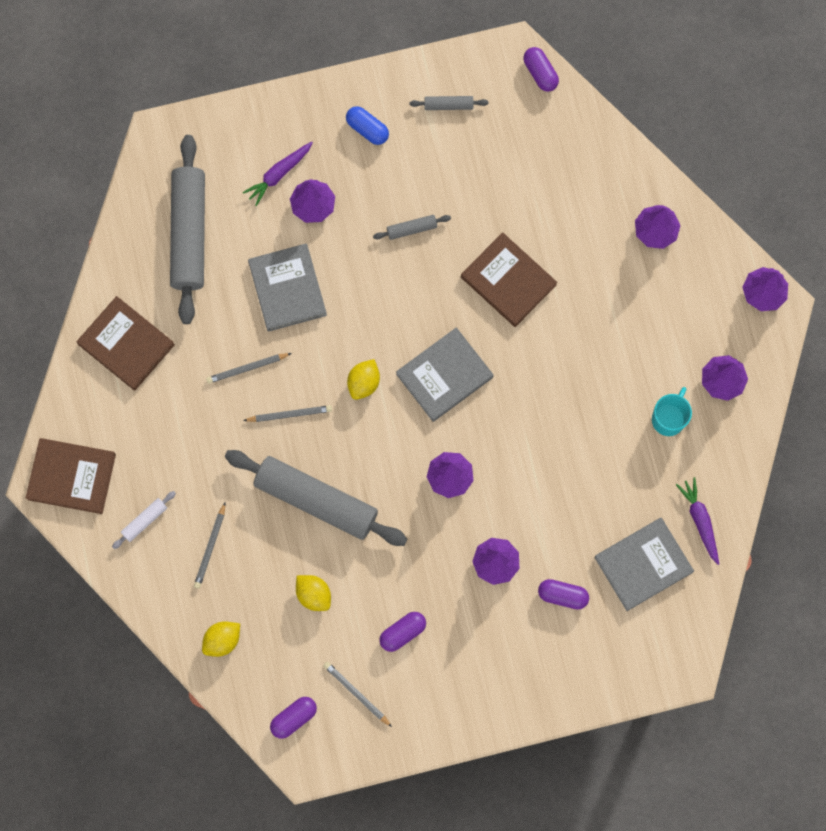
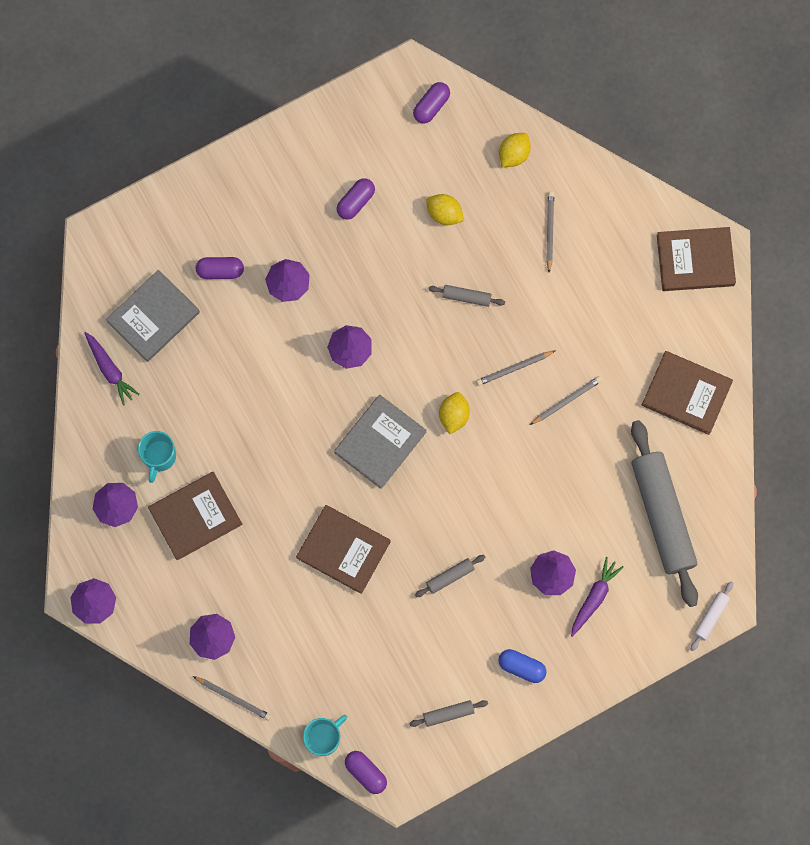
camera: 165 degrees right, 0 degrees up
white rolling pin [112,491,176,549] -> white rolling pin moved to [691,582,733,651]
grey rolling pin [225,450,407,546] -> grey rolling pin [428,285,505,307], size x0.41
grey book [248,243,327,332] -> none
grey pencil [323,662,392,727] -> grey pencil moved to [193,676,271,721]
none -> brown book [148,472,242,560]
none -> turquoise mug [303,715,347,756]

